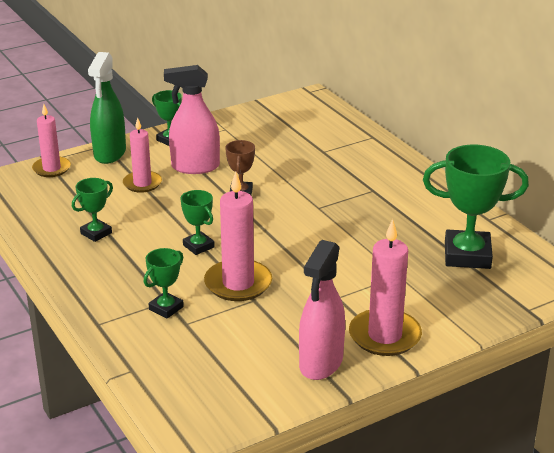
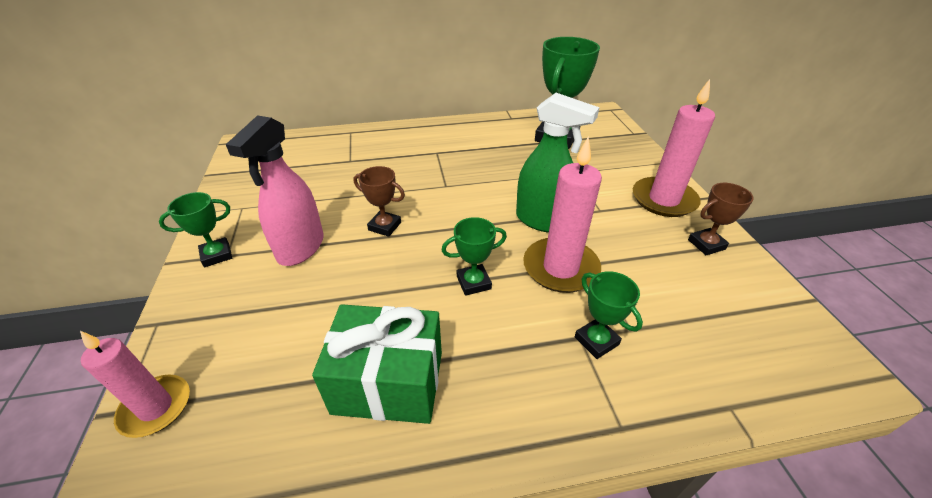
camera: 70 degrees left, 10 degrees up
green trophy [72,178,113,242] -> green gift [312,304,442,424]
green spray bottle [88,52,126,164] -> green spray bottle moved to [516,93,600,233]
pink candle [123,118,162,193] -> none
pink spray bottle [299,240,345,380] -> brown trophy [688,183,754,255]

